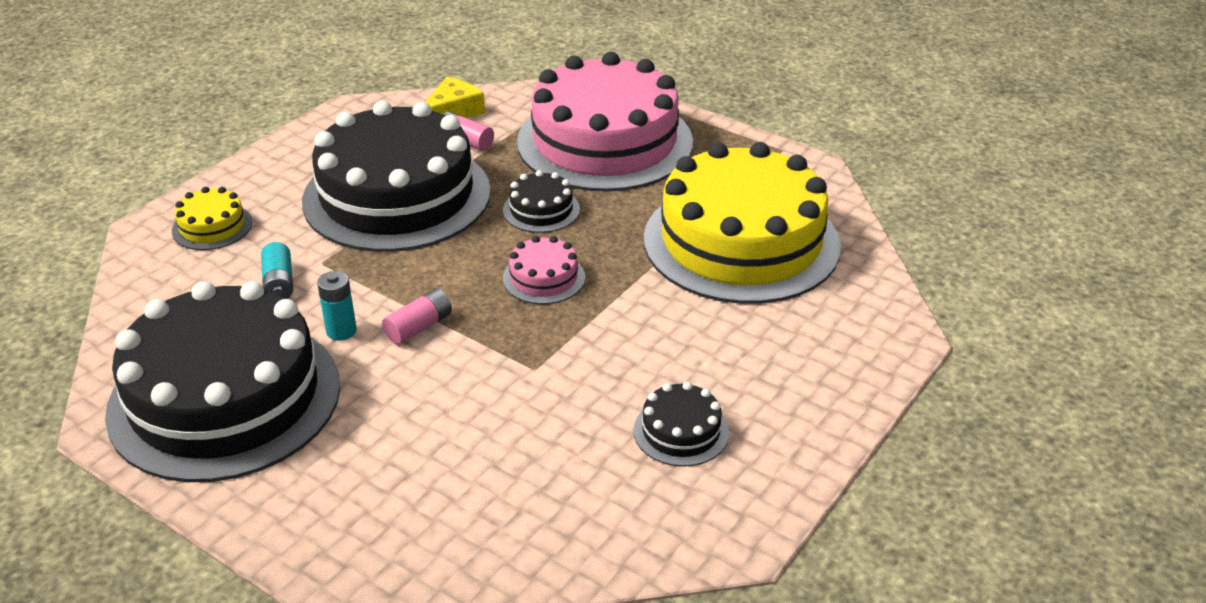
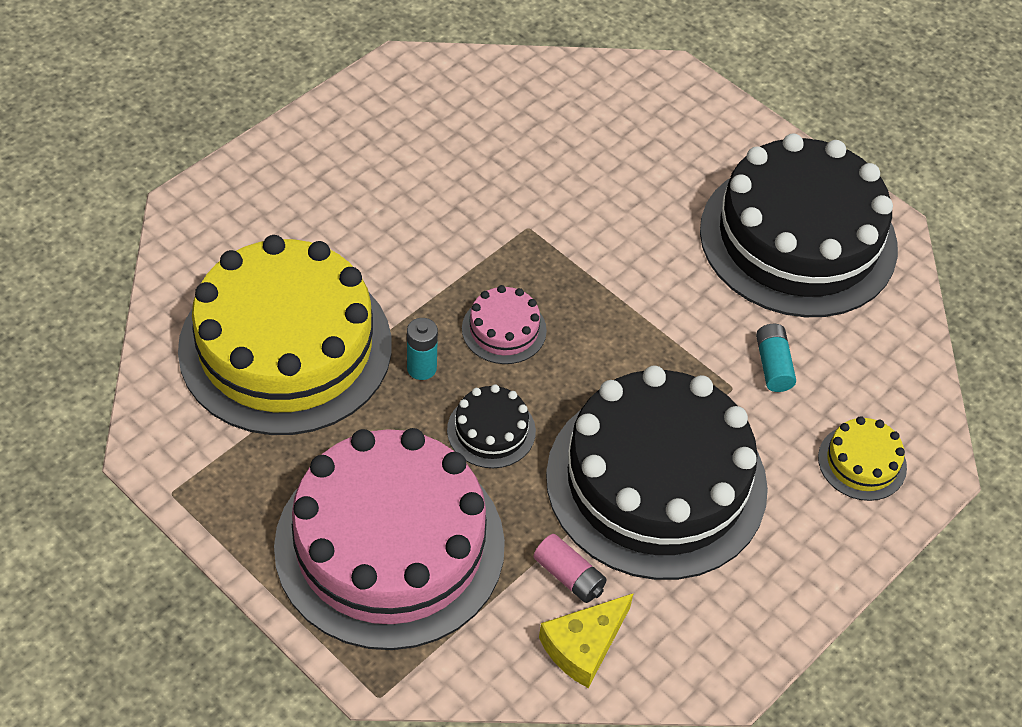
camera: 175 degrees left, 15 degrees up
turquoise battery [317,271,357,341] -> turquoise battery moved to [407,318,438,380]
pink battery [382,289,452,344] -> none
black cake [634,382,729,467] -> none

